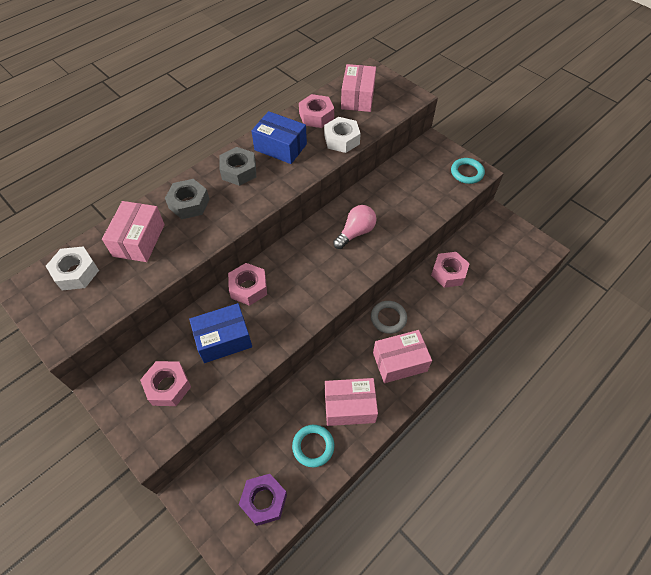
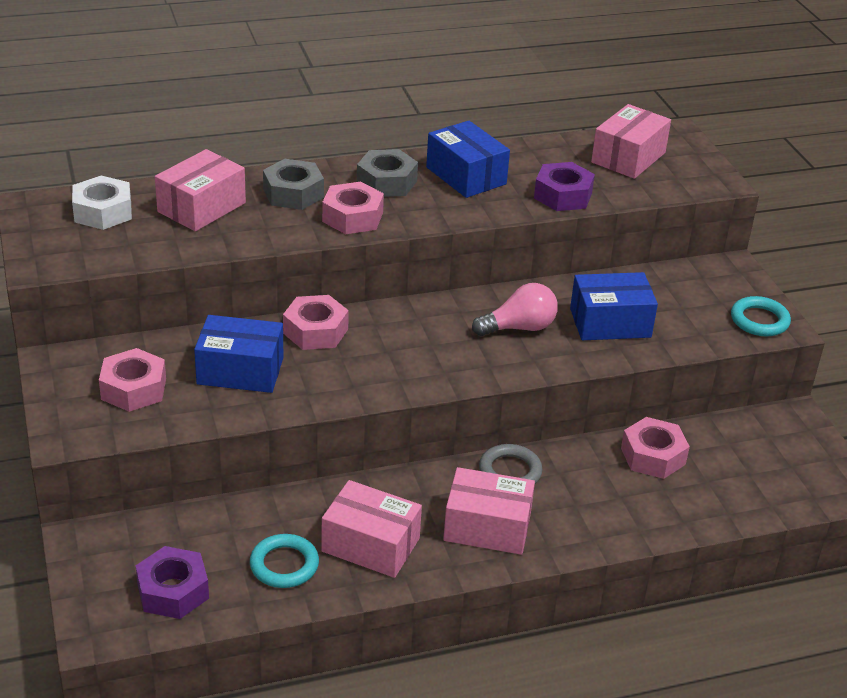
camera: 25 degrees right, 20 degrees down
pink nut [299,94,334,128] -> pink nut moved to [322,182,384,234]
white nut [324,117,361,153] -> purple nut [534,162,595,211]
none -> blue box [570,272,658,340]

